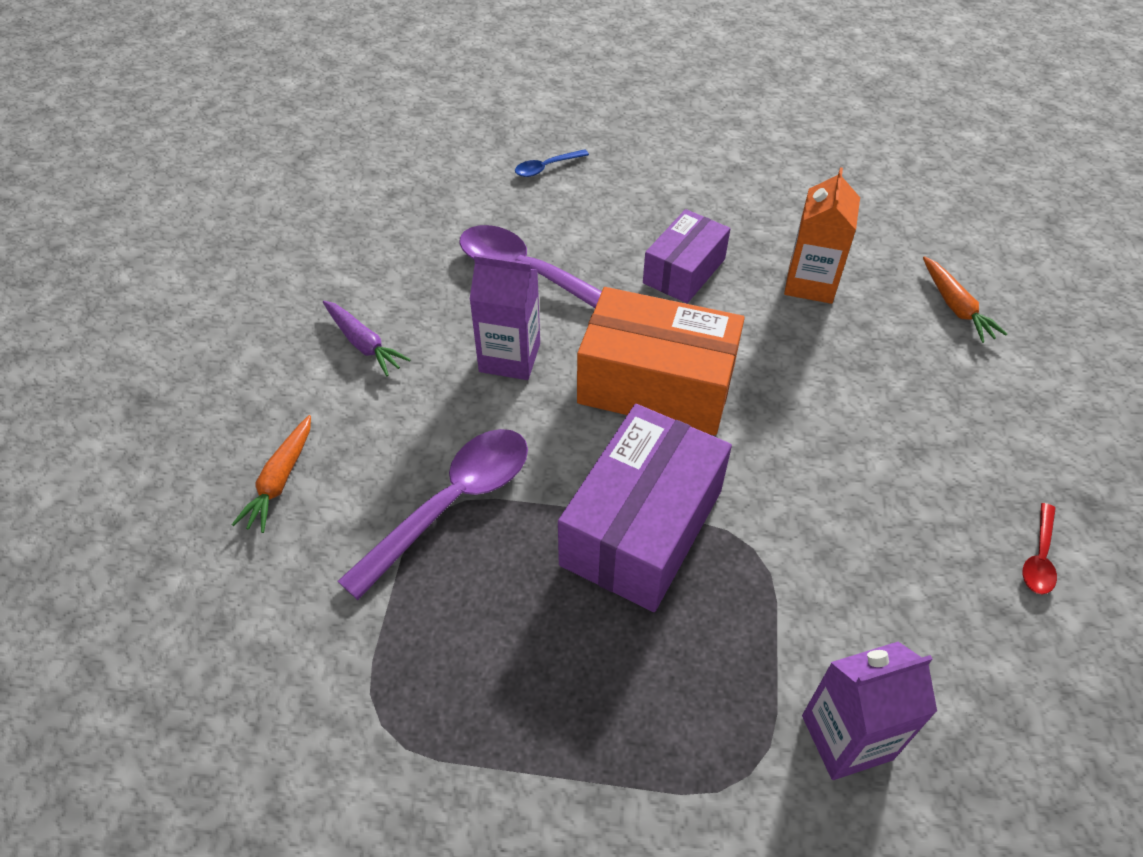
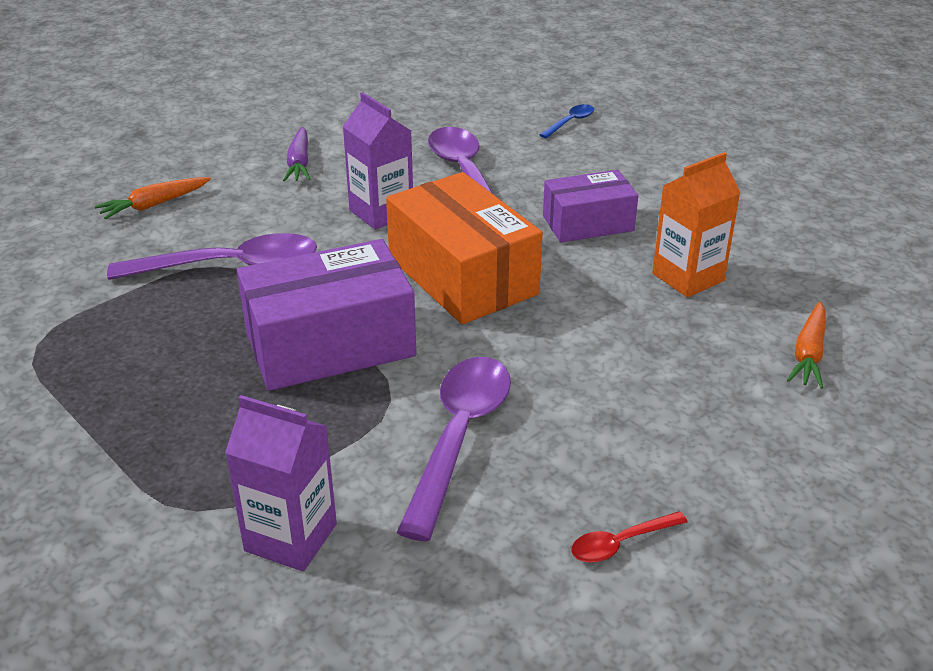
camera: 40 degrees right, 15 degrees down
blue spoon [515,149,589,177] -> blue spoon turned 120 degrees clockwise [540,104,594,138]
none -> purple spoon [397,357,511,541]

